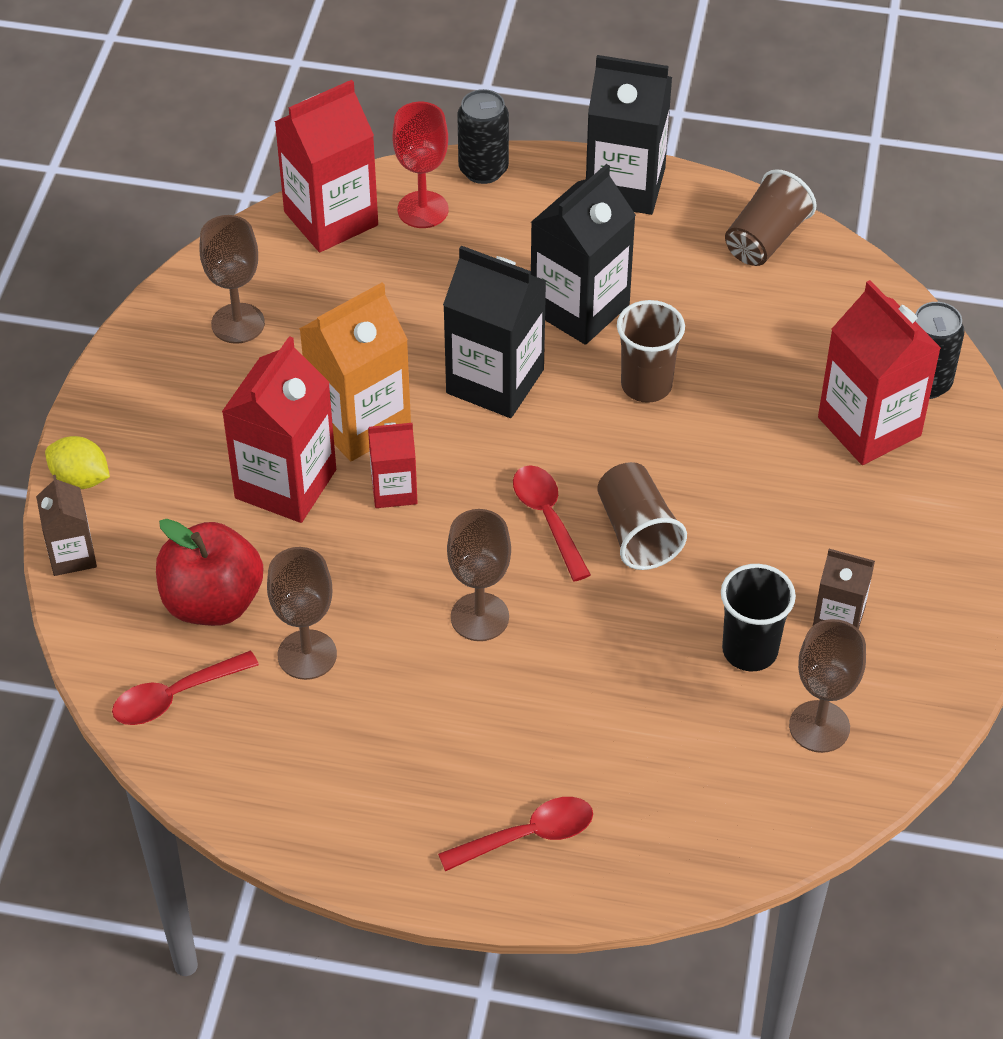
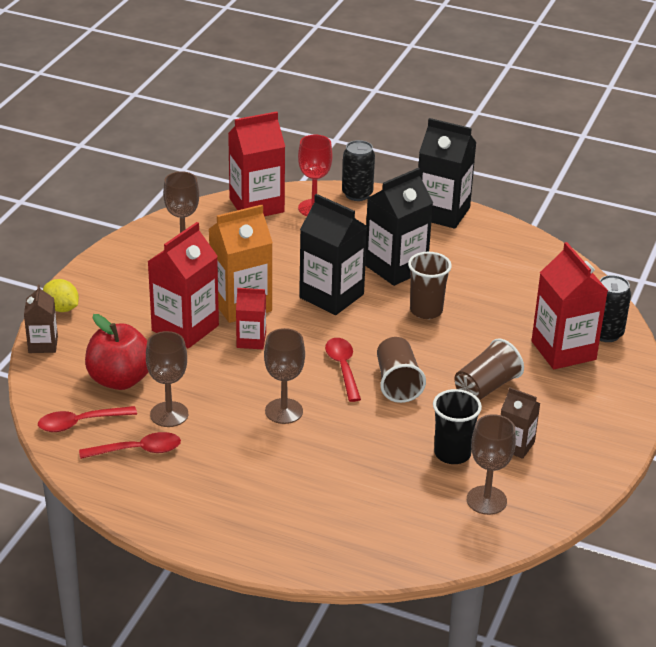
camera: 10 degrees right, 15 degrees down
red spoon [438,797,593,871] -> red spoon moved to [79,432,181,459]
brown cup [725,169,817,266] -> brown cup moved to [455,338,524,400]

